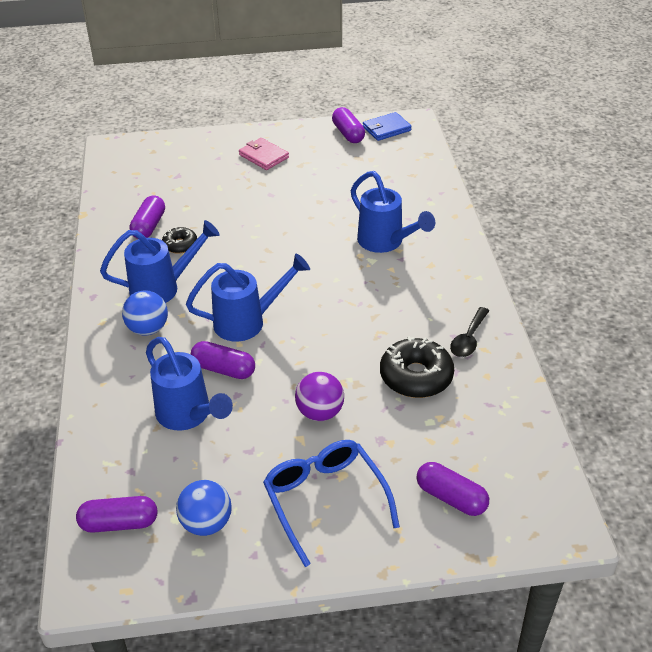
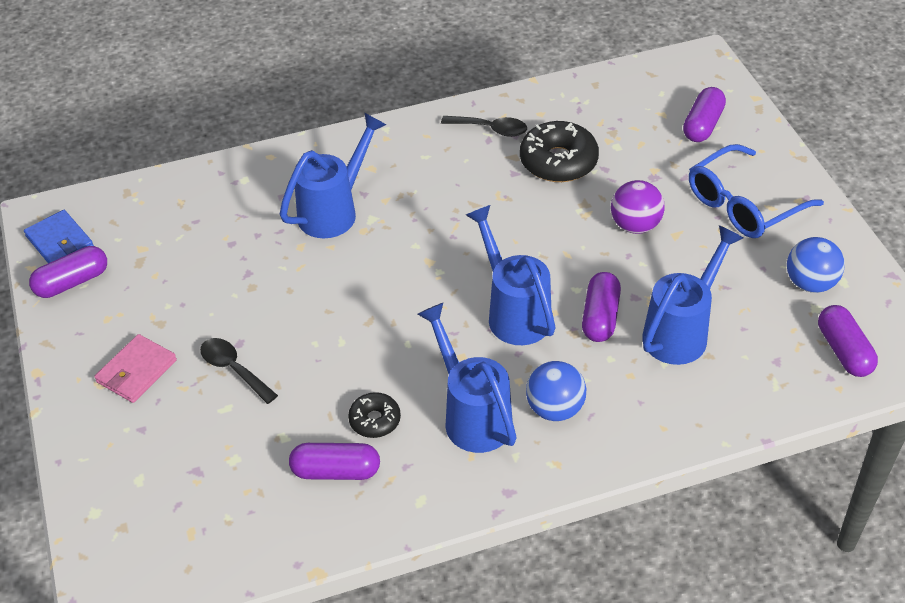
camera: 100 degrees left, 5 degrees up
none -> black spoon [200,338,278,404]

